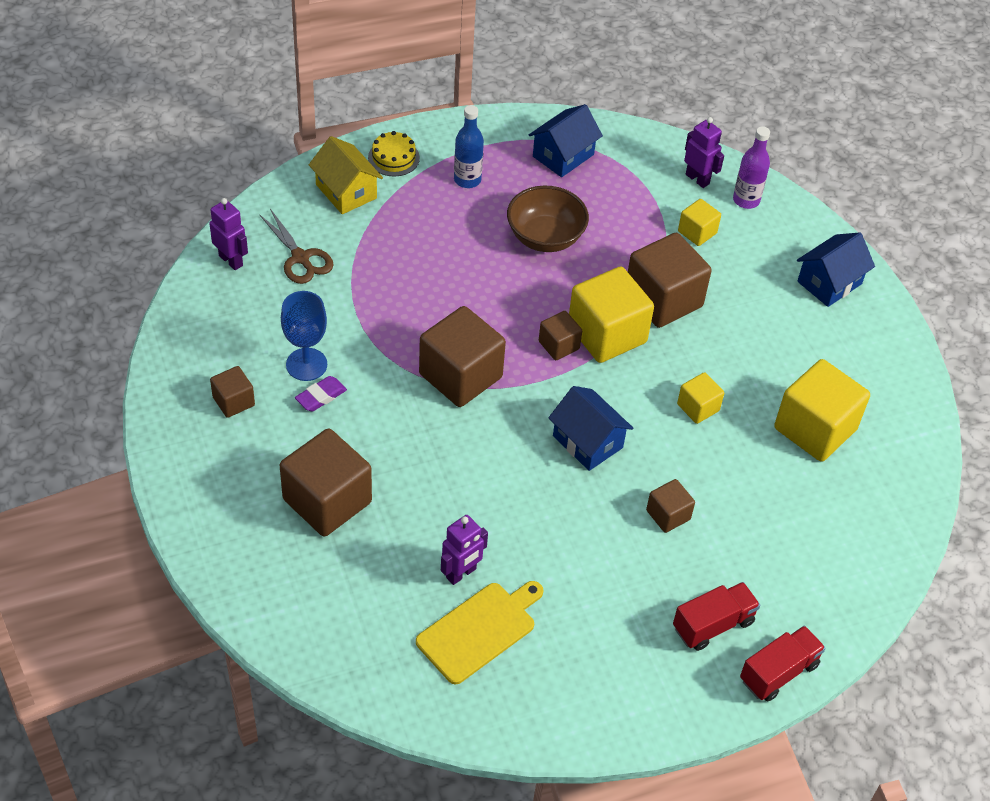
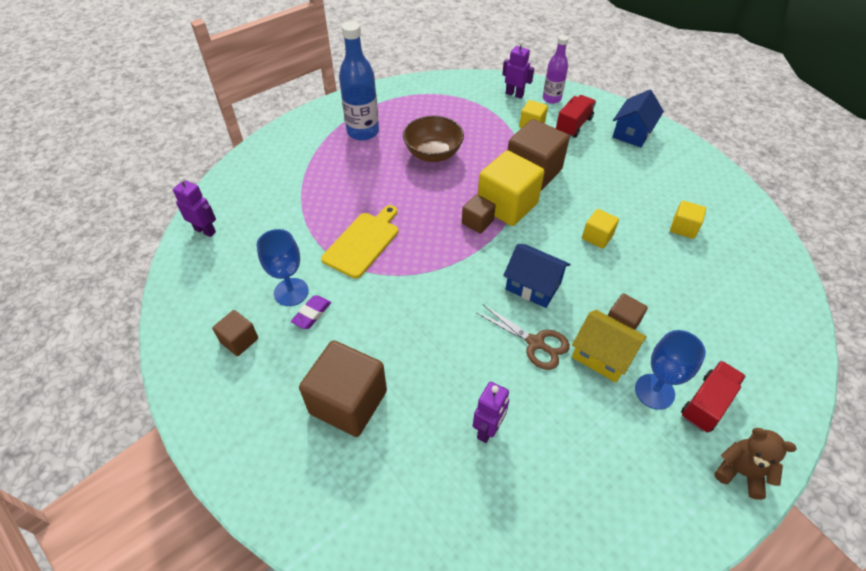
camera: 15 degrees left, 0 degrees up
brown scissors [259,209,333,284] -> brown scissors moved to [477,305,570,370]
yellow house [309,136,383,214] -> yellow house moved to [572,310,647,383]
yellow cake [368,131,420,176] -> none
yellow cutting board [416,581,543,684] -> yellow cutting board moved to [321,205,398,279]
brown cube [419,306,506,407] -> none
blue bottle [454,105,484,188] -> blue bottle [339,21,379,141], size x1.61
blue house [529,104,603,177] -> none
red truck [740,626,826,701] -> red truck moved to [556,95,596,138]
yellow cube [774,359,870,462] -> yellow cube [670,200,706,239], size x0.51
none -> blue goblet [635,330,706,410]
none -> brown teddy bear [714,428,797,500]

